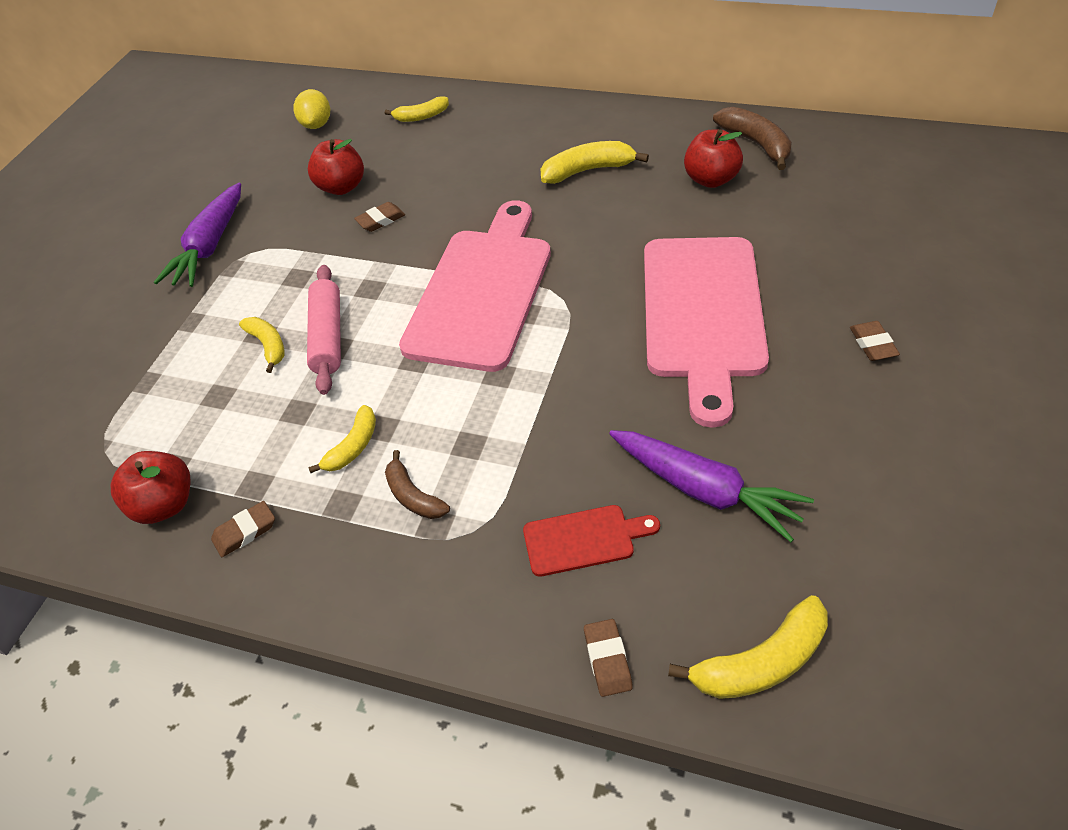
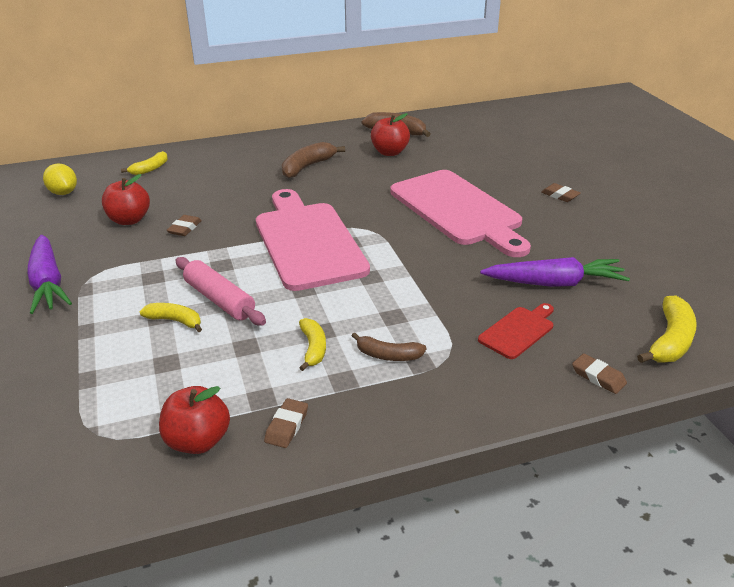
camera: 40 degrees left, 15 degrees down
yellow banana [541,141,649,184] -> brown banana [282,142,345,178]

